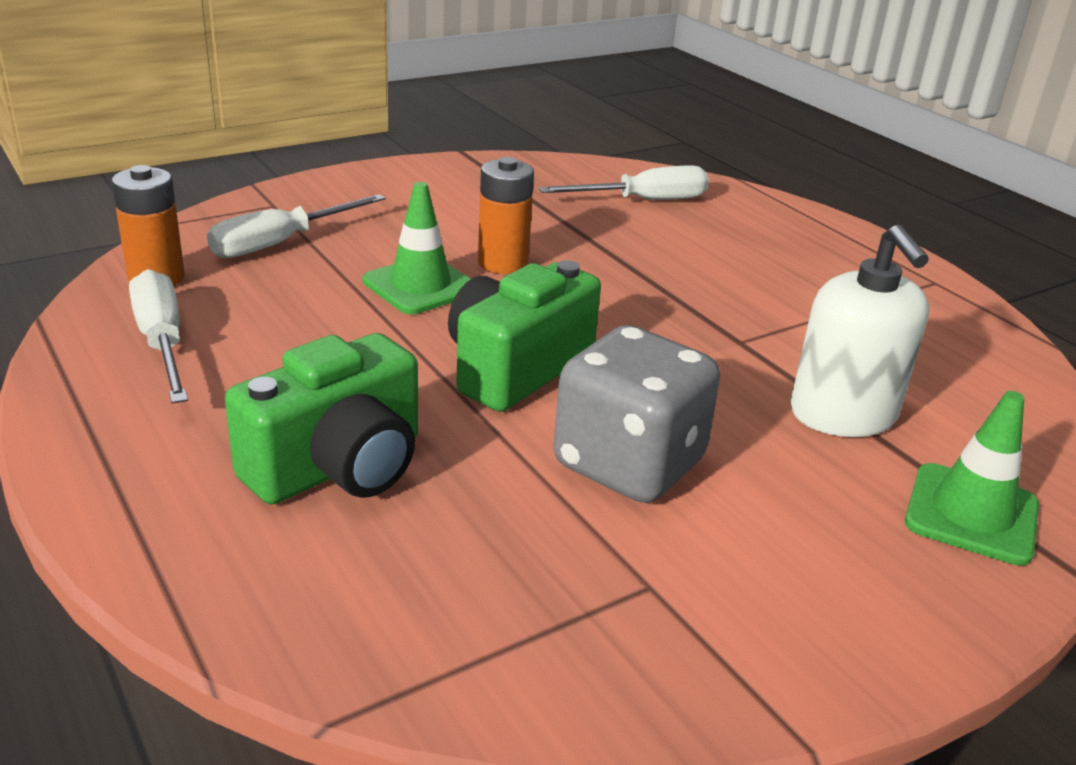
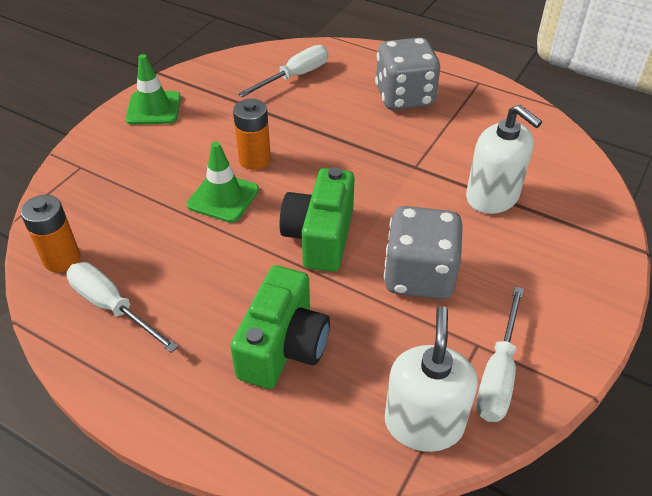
camera: 25 degrees left, 15 degrees up
white screwdriver [207,194,386,258] -> white screwdriver moved to [476,287,524,422]
green traffic cone [905,391,1039,566] -> green traffic cone moved to [126,54,181,125]
none -> grey dice [375,38,440,110]
none -> white soap dispenser [385,306,478,452]

